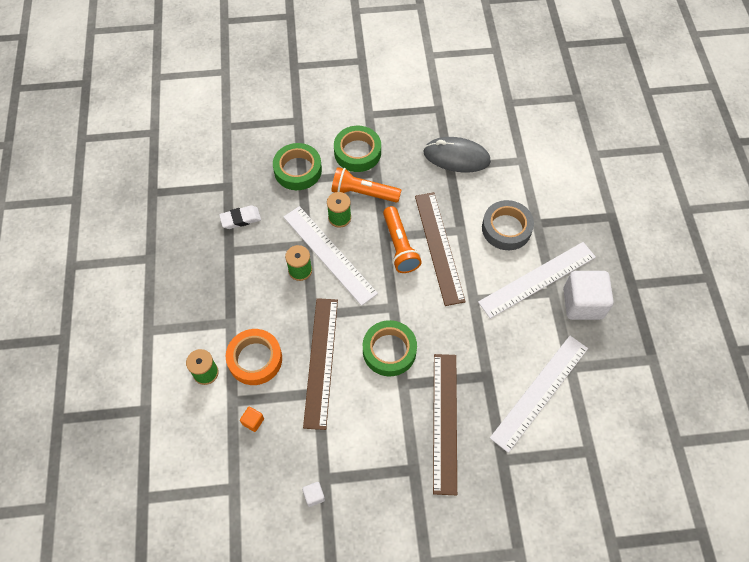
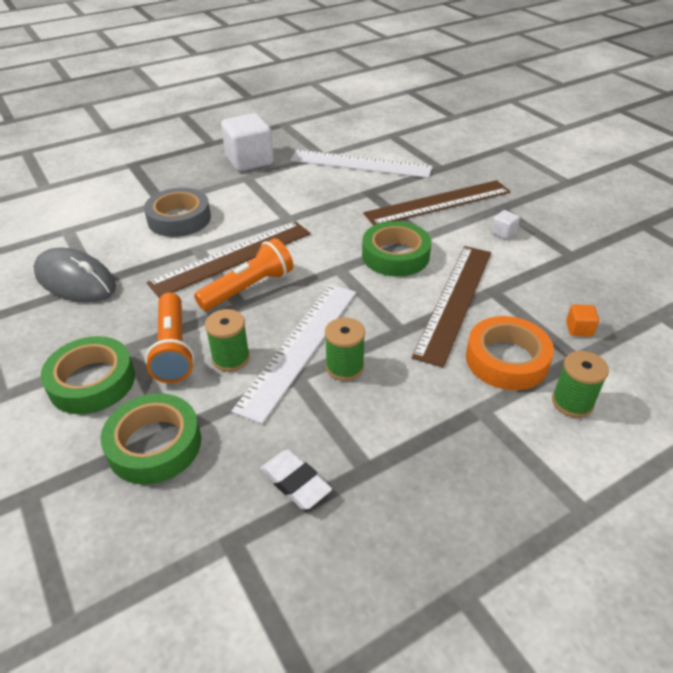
camera: 115 degrees left, 20 degrees down
white cube [302,482,325,507] -> white cube moved to [491,210,520,239]
brown ruler [303,298,338,430] -> brown ruler turned 45 degrees counterclockwise [412,246,491,367]
grey mouse [423,137,491,172] -> grey mouse turned 45 degrees counterclockwise [34,247,116,303]
white ruler [478,242,596,319] -> none

